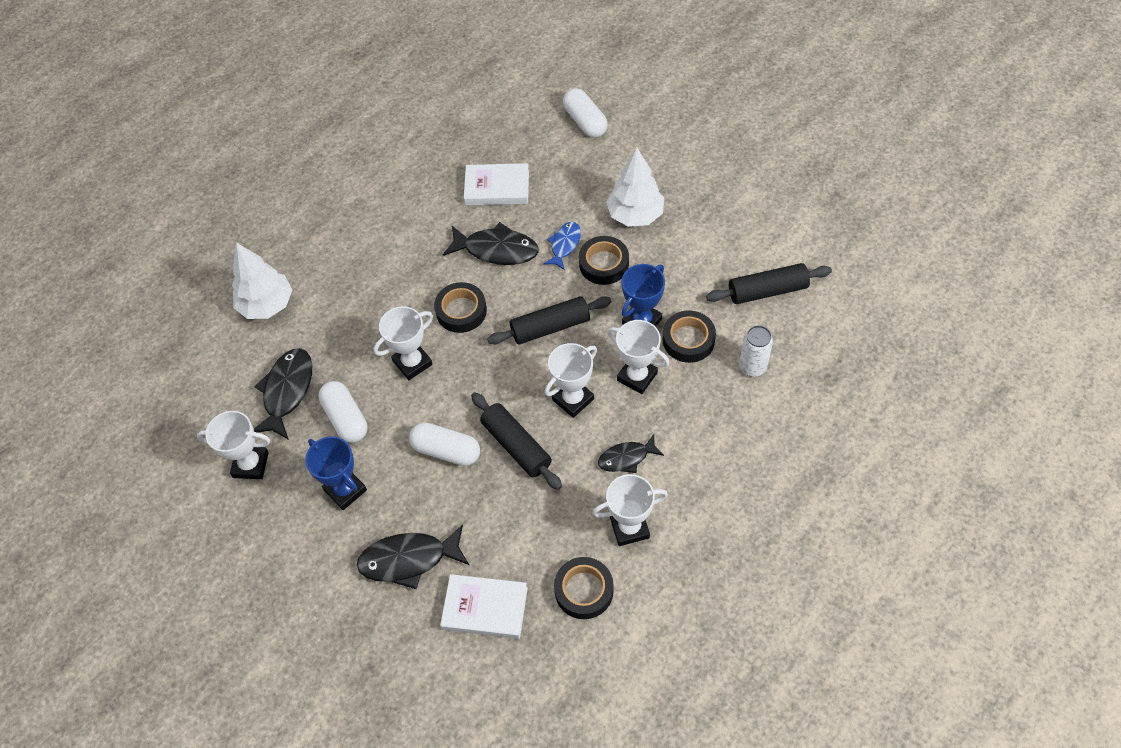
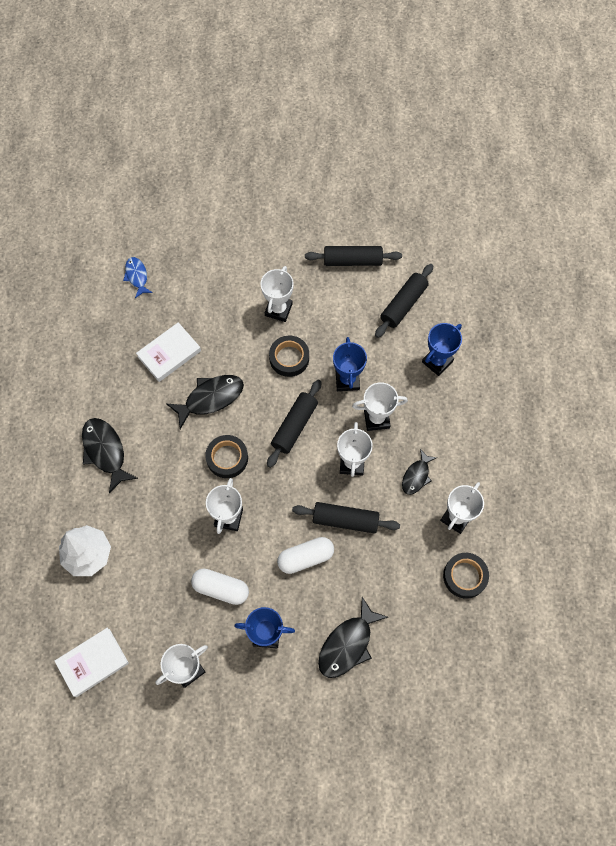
camera: 45 degrees left, 10 degrees up
black fish [254,348,312,440] -> black fish moved to [82,418,138,493]
white book [440,574,528,639] -> white book moved to [55,628,129,697]
blue fish [543,222,581,270] -> blue fish moved to [123,257,153,298]
white capsule [563,88,608,138] -> none
white tree [606,148,664,227] -> white trophy [261,266,293,322]
black tape [663,310,716,363] -> none
white can [739,325,773,377] -> blue trophy [422,323,462,376]
none -> black rolling pin [305,246,402,266]

